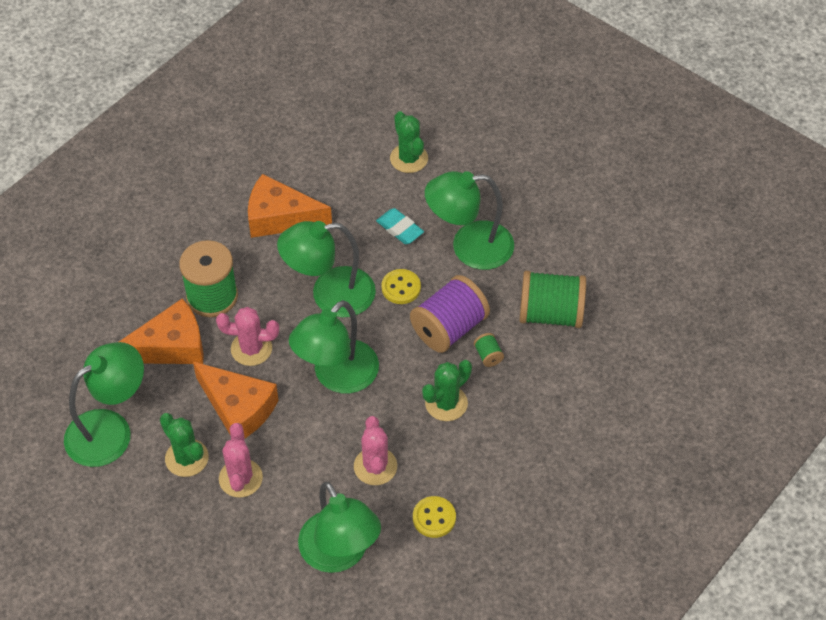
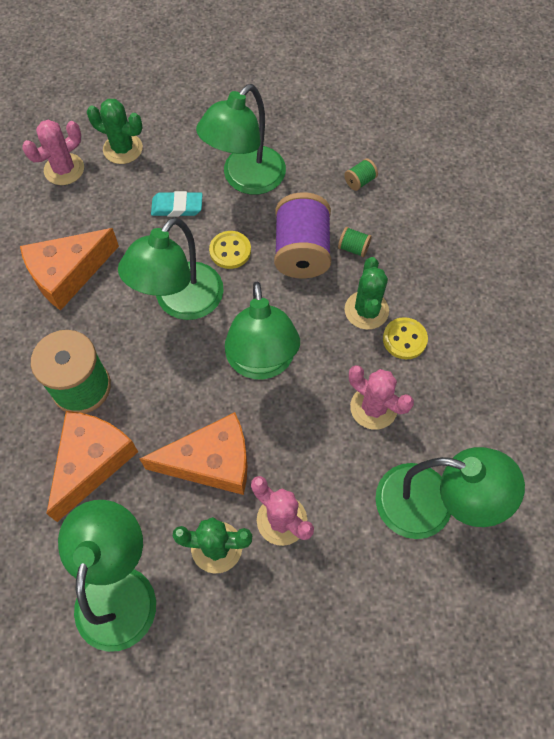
camera: 45 degrees left, 10 degrees up
pink cactus [216,307,279,366] -> pink cactus moved to [22,120,84,185]
yellow button [413,496,456,538] -> yellow button moved to [383,317,428,360]
green spool [519,271,586,328] -> green spool [344,159,378,191], size x0.42

